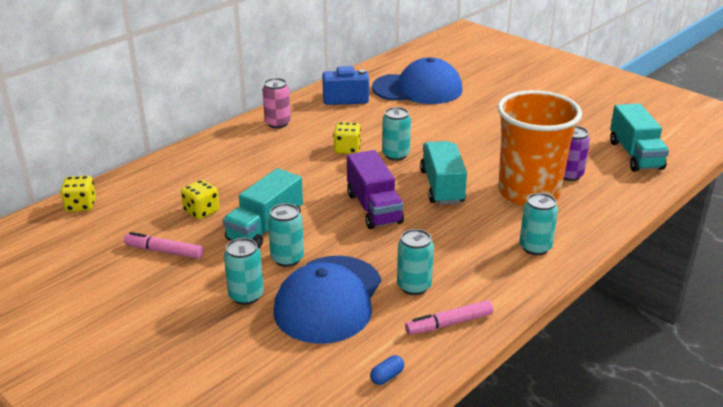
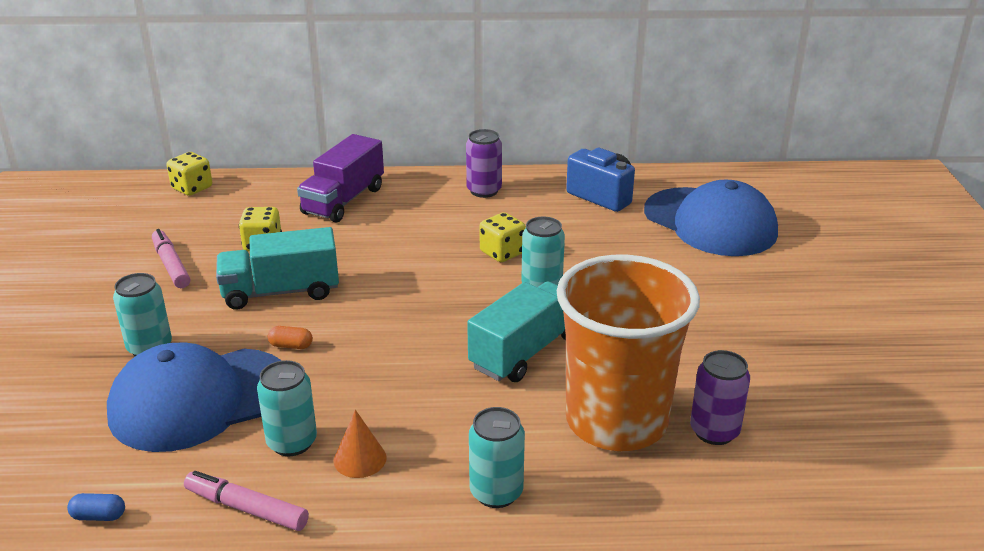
camera: 45 degrees right, 0 degrees up
pink can [262,78,291,128] -> purple can [466,129,502,198]
turquoise can [268,203,304,267] -> none
purple truck [347,150,404,229] -> purple truck moved to [297,134,384,223]
turquoise truck [610,104,669,172] -> none
none -> orange capsule [268,326,313,349]
none -> orange cone [334,410,386,478]

